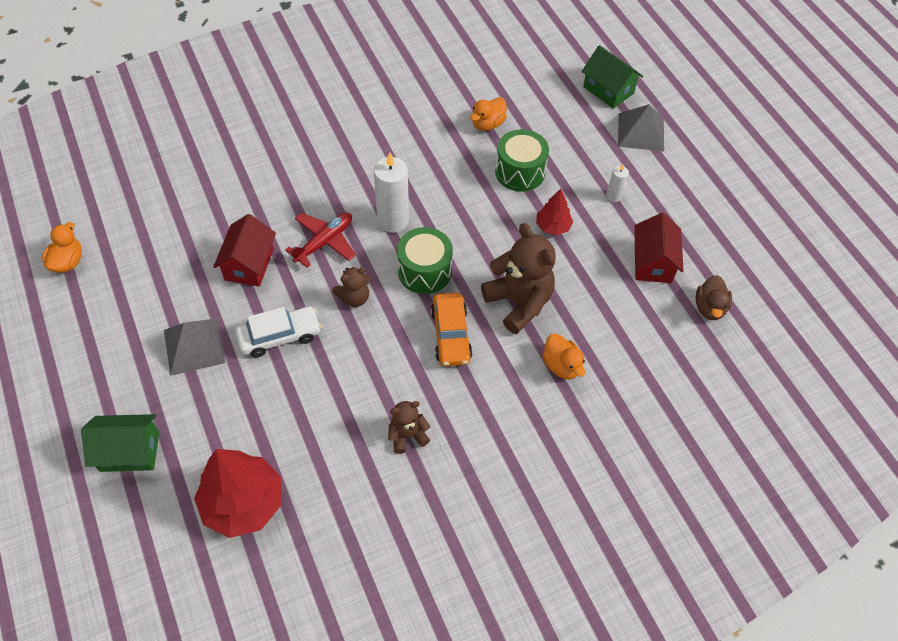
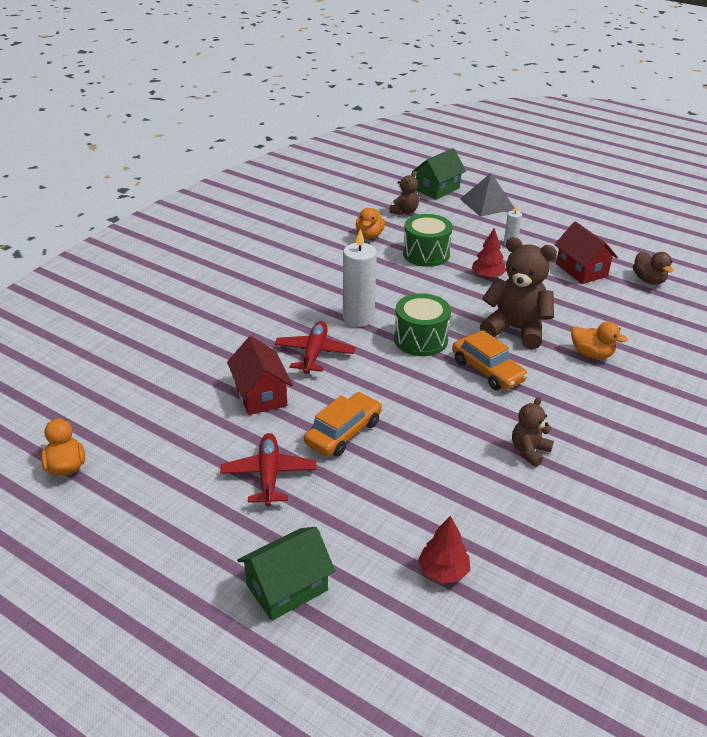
camera: 30 degrees left, 20 degrees down
grey pyramid [164,318,226,376] -> red plane [220,433,317,506]
red tree [194,449,281,538] -> red tree [418,516,470,583], size x0.53
white car [235,306,321,358] -> orange car [304,392,382,457]
brown teddy bear [332,267,369,307] -> brown teddy bear moved to [389,171,419,215]
green house [582,45,643,109] -> green house turned 60 degrees counterclockwise [412,148,466,200]

